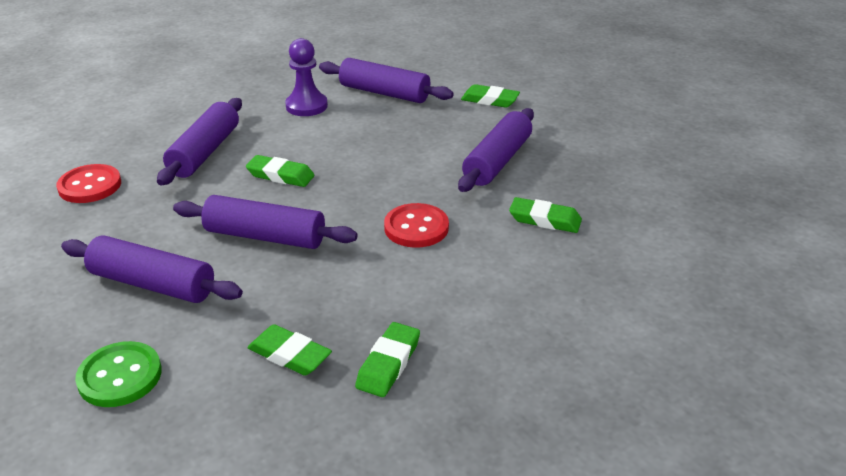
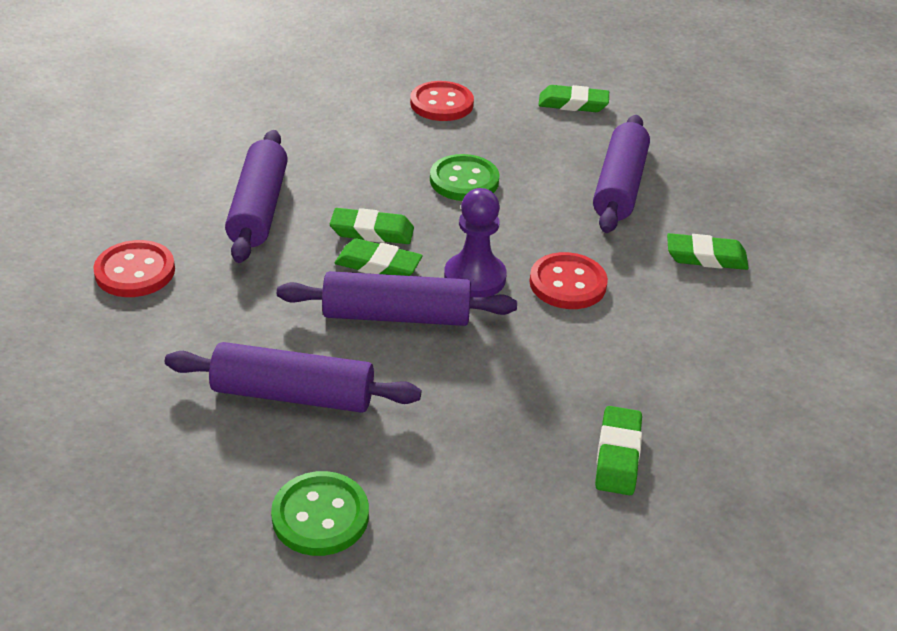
camera: 15 degrees left, 5 degrees up
green eraser [247,324,332,376] -> green eraser moved to [334,239,423,276]
purple pawn [285,38,328,116] -> purple pawn moved to [444,188,507,297]
purple rolling pin [319,58,454,103] -> red button [410,81,474,121]
none -> green button [430,154,500,201]

